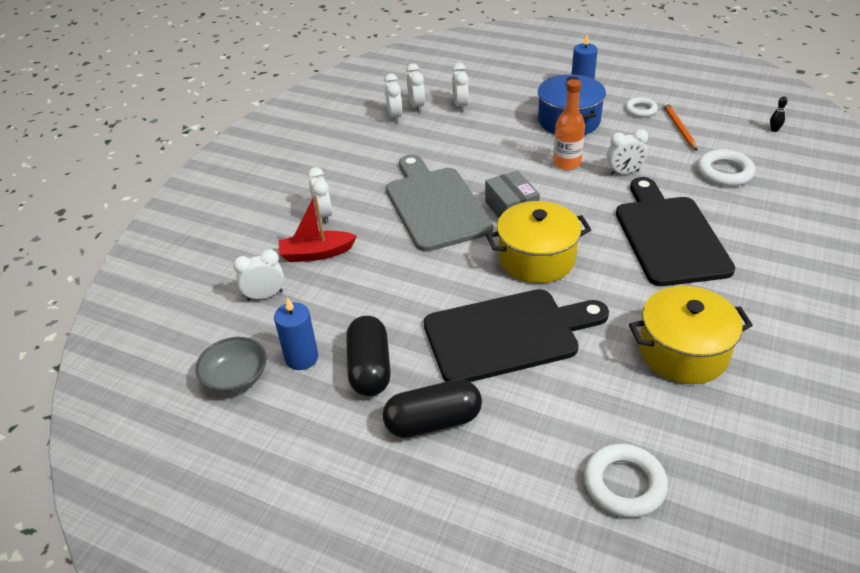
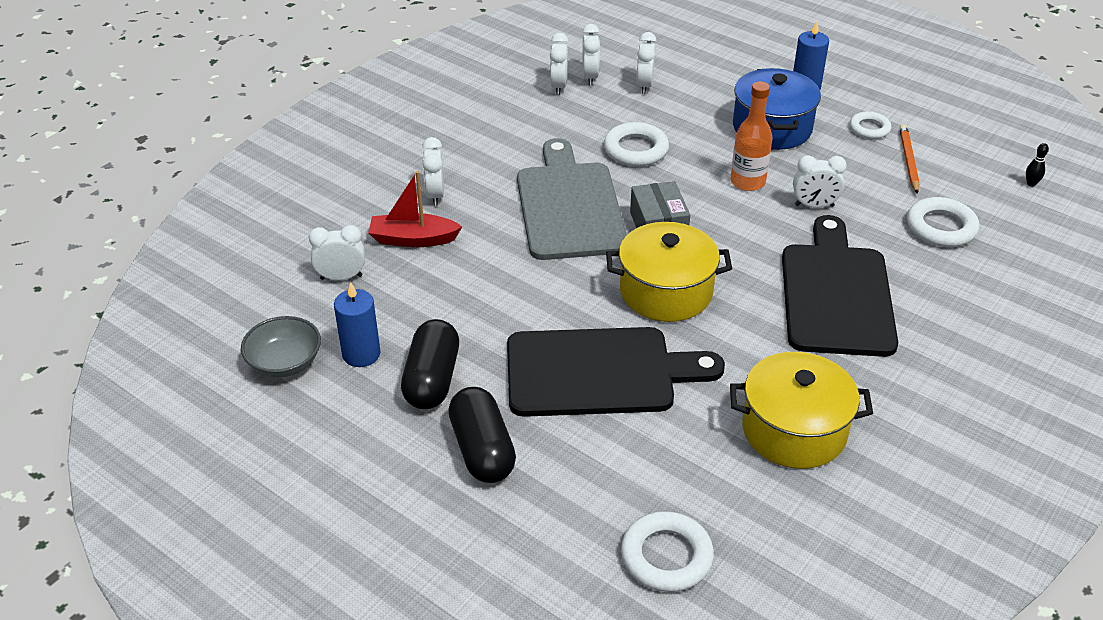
camera: 10 degrees right, 0 degrees up
black capsule [383,379,482,438] -> black capsule turned 75 degrees clockwise [448,387,516,483]
none -> white ring [604,122,669,166]

